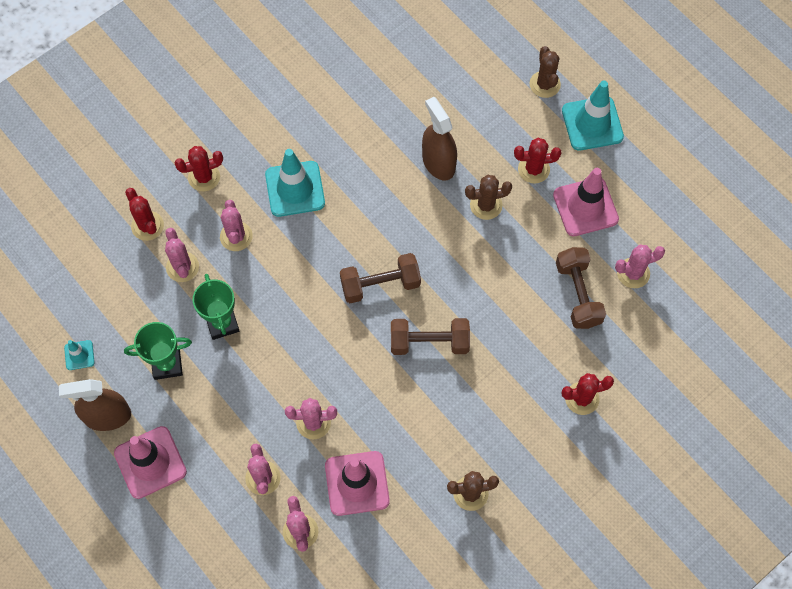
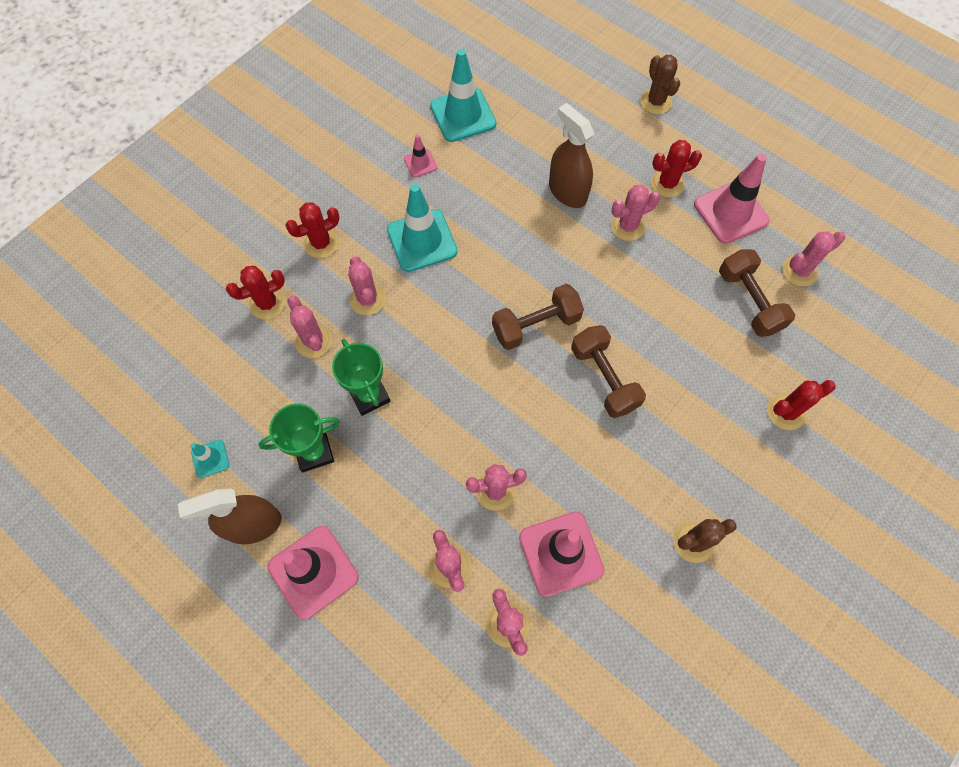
camera: 10 degrees left, 0 degrees up
red cactus [125,188,164,241] -> red cactus turned 75 degrees counterclockwise [226,266,285,320]
brown dumbbell [391,318,470,355] -> brown dumbbell turned 75 degrees clockwise [571,325,646,418]
brown cactus [465,175,512,220] -> pink cactus [611,185,660,241]
turquoise traffic cone [562,81,624,151] -> turquoise traffic cone moved to [430,49,496,142]
none -> pink traffic cone [404,134,437,177]

